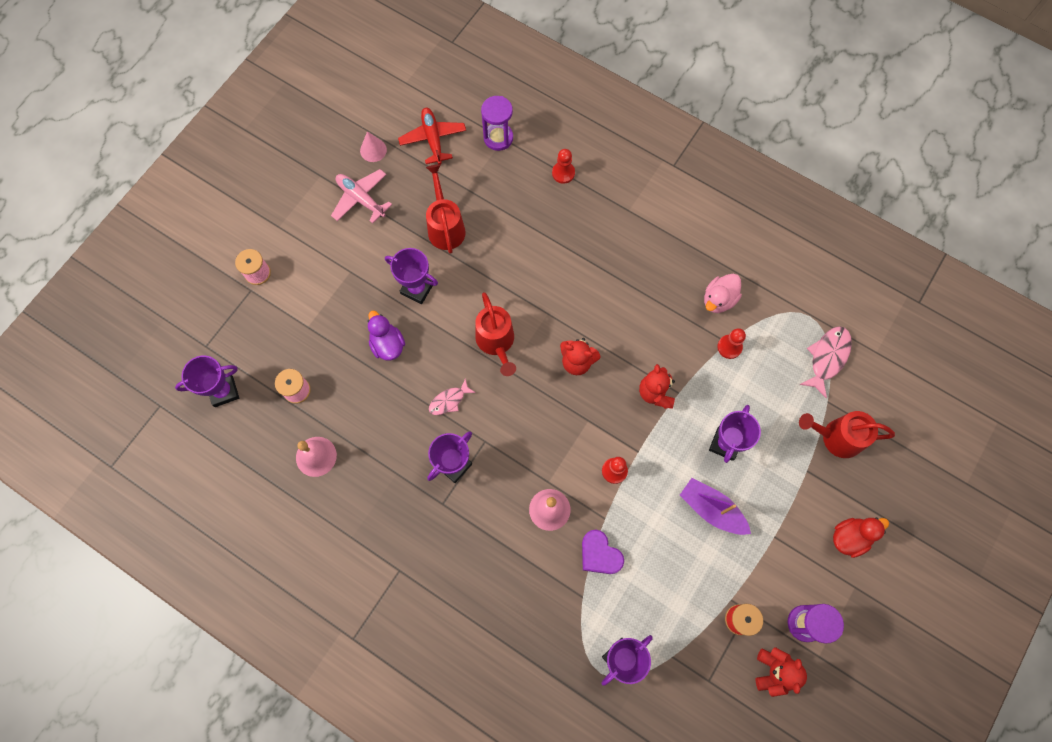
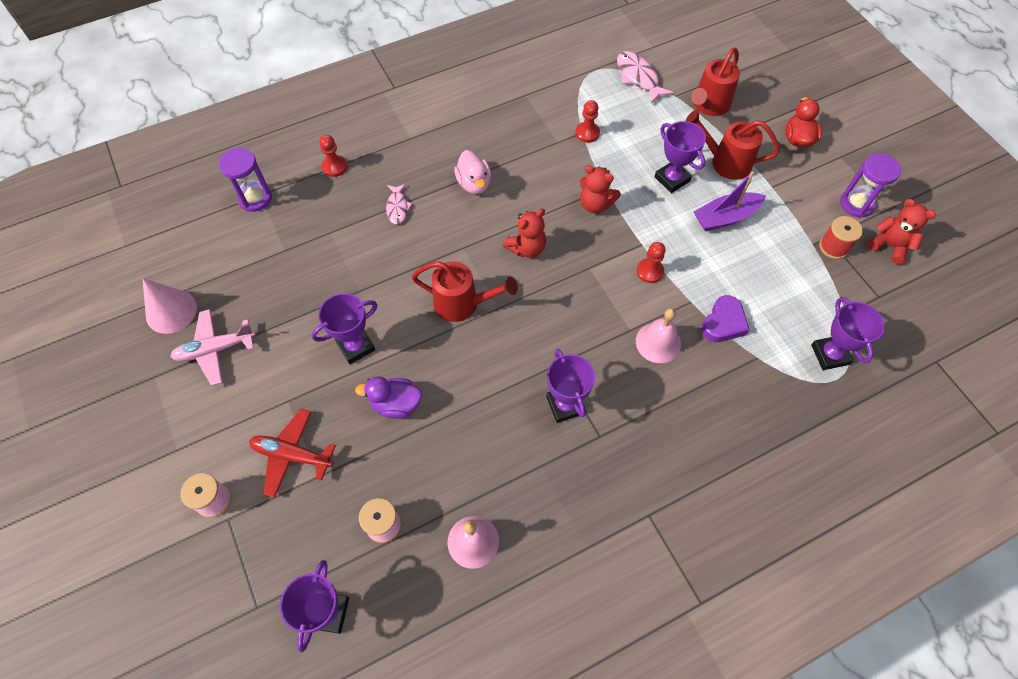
camera: 60 degrees left, 10 degrees down
pink cone [360,131,387,162] -> pink cone [142,278,197,334], size x1.53
red plane [398,108,466,165] -> red plane moved to [249,409,336,498]
red watering can [426,164,466,254] -> red watering can moved to [686,110,780,180]
pink fish [429,379,476,415] -> pink fish moved to [386,184,413,225]
purple heart [582,530,624,574] -> purple heart turned 45 degrees counterclockwise [701,295,750,342]
pink duck [704,274,742,313] -> pink duck moved to [454,150,491,194]

